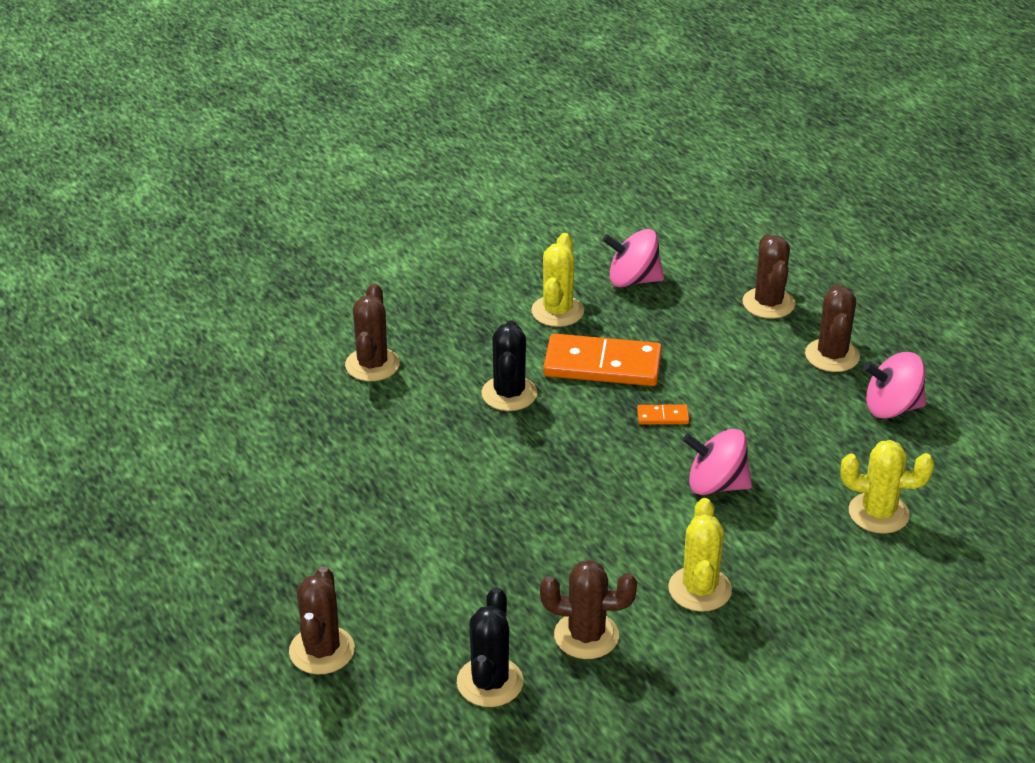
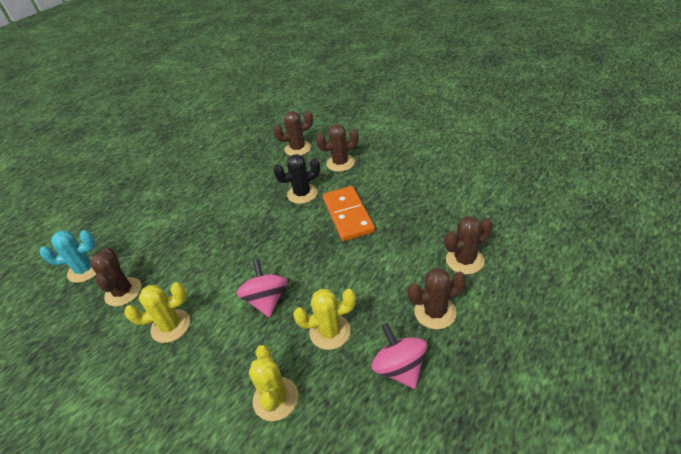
camera: 70 degrees right, 5 degrees up
brown cactus [289,566,355,674] -> brown cactus moved to [316,124,359,172]
black cactus [457,587,523,707] -> turquoise cactus [40,230,97,283]
yellow cactus [531,233,584,327] -> yellow cactus moved to [293,289,356,350]
pink spinning top [603,229,664,287] -> none
orange domino [637,405,689,425] -> none

